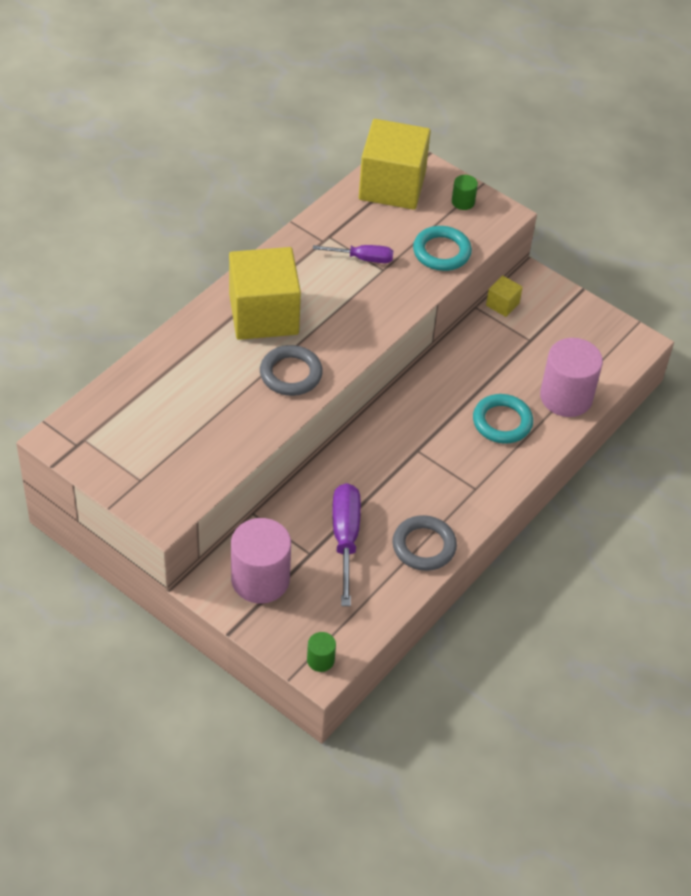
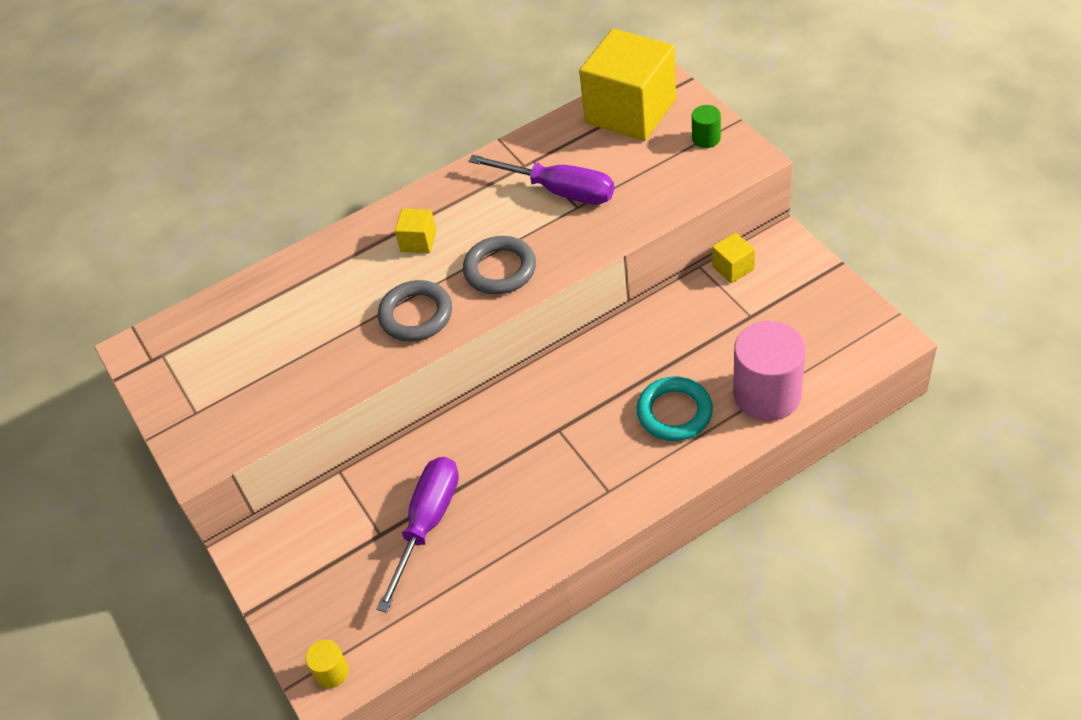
camera: 30 degrees right, 0 degrees up
yellow cube [229,247,301,340] -> yellow cube [395,208,437,253], size x0.42
pink cylinder [231,518,291,603] -> none
green cylinder [307,632,336,672] -> yellow cylinder [306,640,349,688]
purple screwdriver [313,245,393,263] -> purple screwdriver [468,155,614,205], size x1.61
grey ring [392,515,457,571] -> grey ring moved to [463,236,536,295]
turquoise ring [413,226,472,271] -> none

